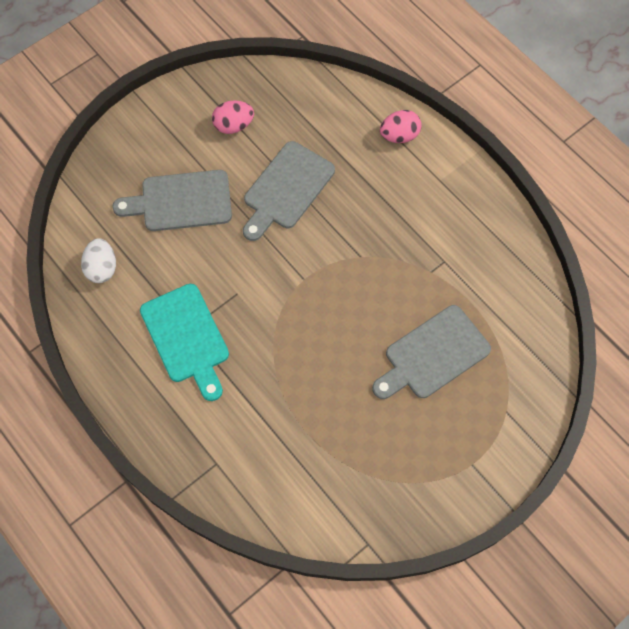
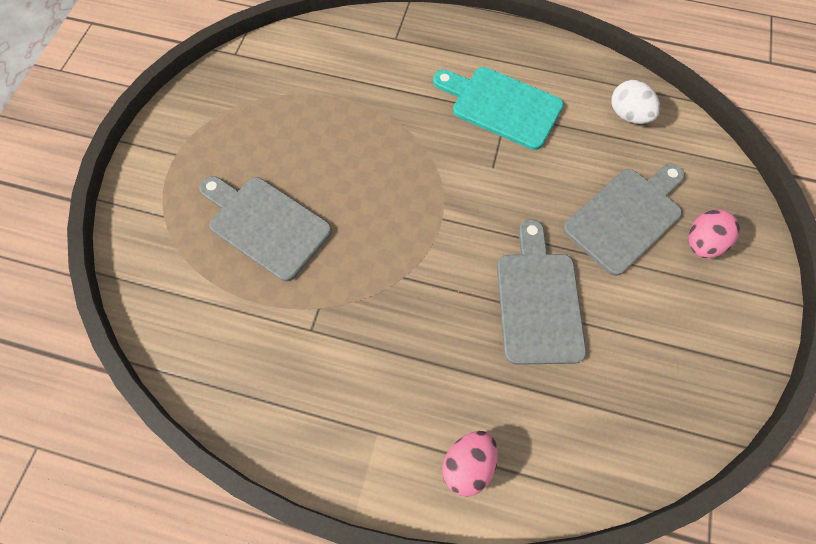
camera: 145 degrees right, 0 degrees up
pink egg [212,101,254,134] -> pink egg moved to [689,209,740,258]
grey cutting board [372,305,491,399] -> grey cutting board turned 75 degrees counterclockwise [199,176,332,281]

